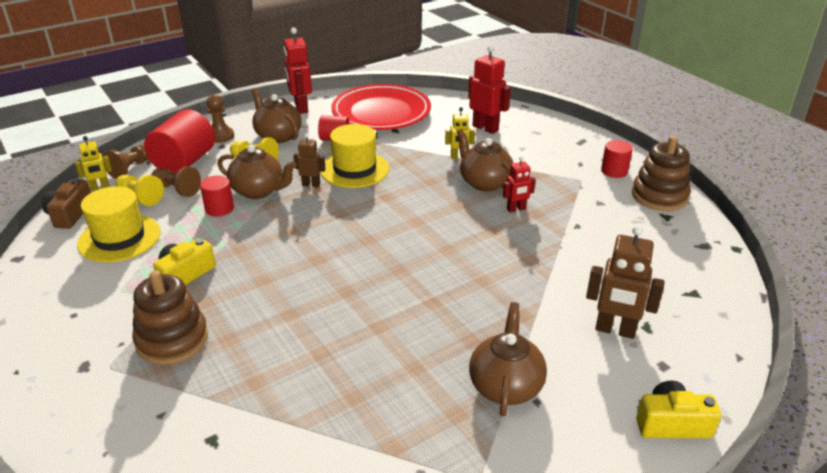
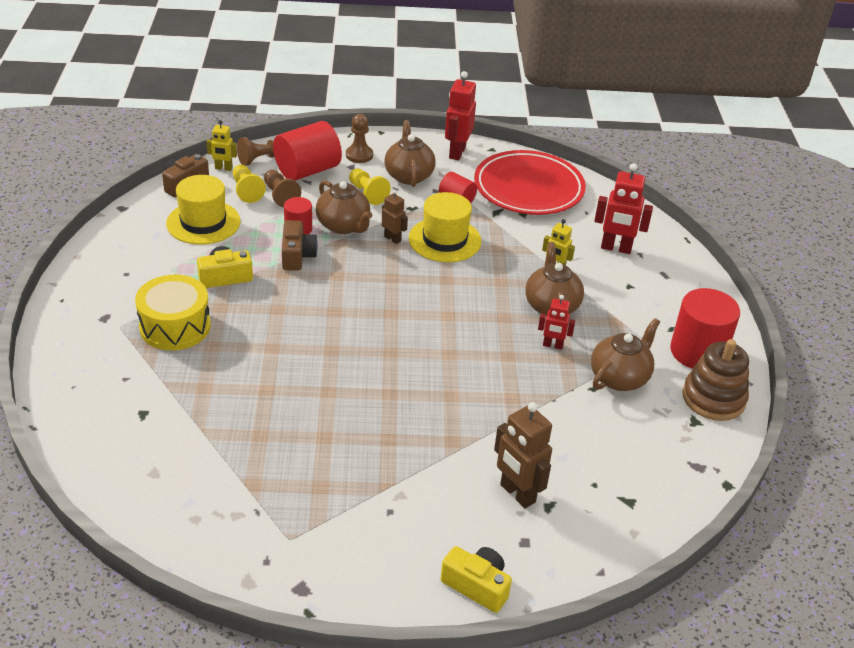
camera: 30 degrees right, 5 degrees up
brown stacking toy [132,270,208,365] -> yellow drum [135,275,211,350]
red robot [468,45,511,134] -> red robot turned 120 degrees clockwise [594,163,653,254]
brown teapot [469,302,547,416] -> brown teapot moved to [591,318,660,391]
red cylinder [601,140,633,178] -> red cylinder [670,288,740,369], size x1.83
none -> brown camera [282,220,318,271]

